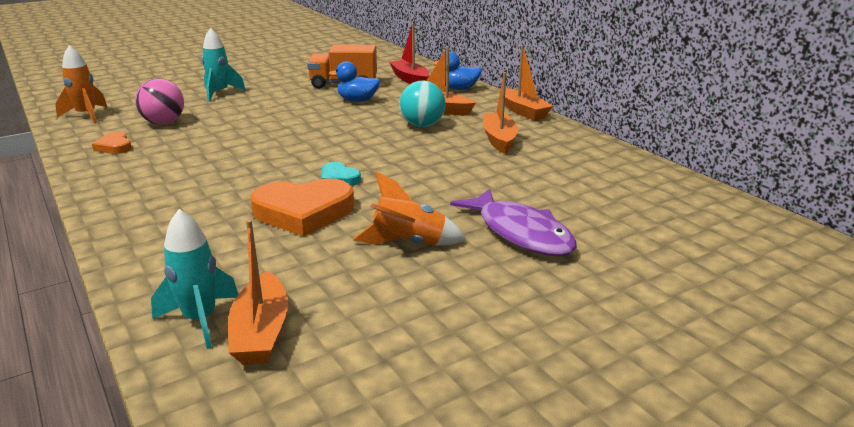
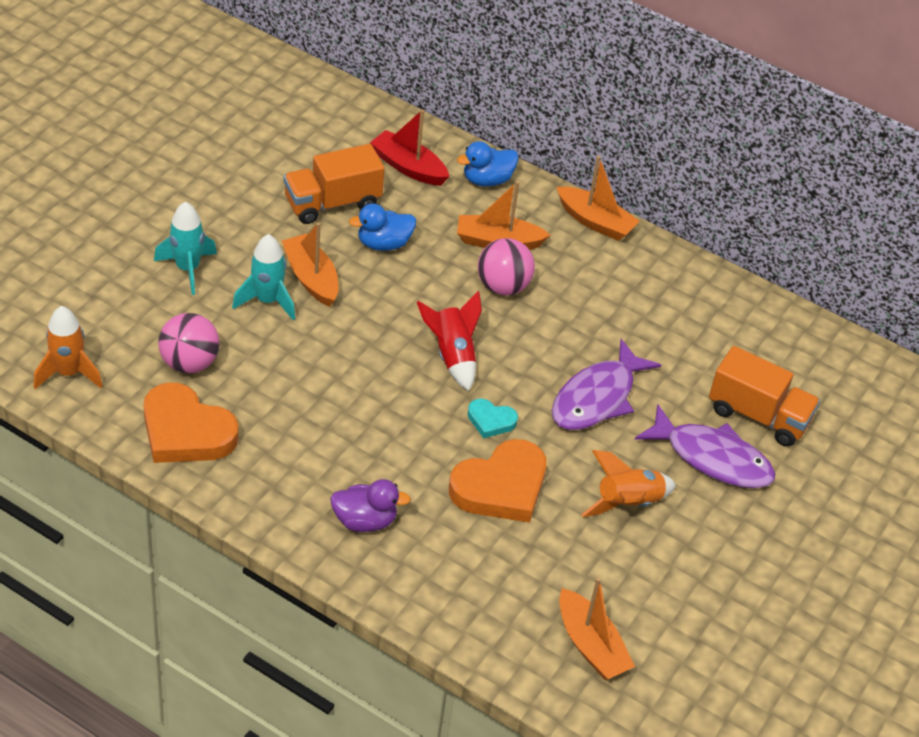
camera: 30 degrees left, 20 degrees up
orange heart [92,132,132,154] -> orange heart [143,382,239,463], size x2.01
turquoise rocket [151,209,238,349] -> turquoise rocket moved to [232,234,295,320]
turquoise ball [399,81,445,127] -> pink ball [478,238,535,295]
orange boat [483,72,518,154] -> orange boat moved to [282,222,339,307]
none -> purple duck [330,479,411,532]
none -> red rocket [417,291,482,391]
none -> purple fish [551,339,661,430]
none -> orange truck [709,346,820,447]

